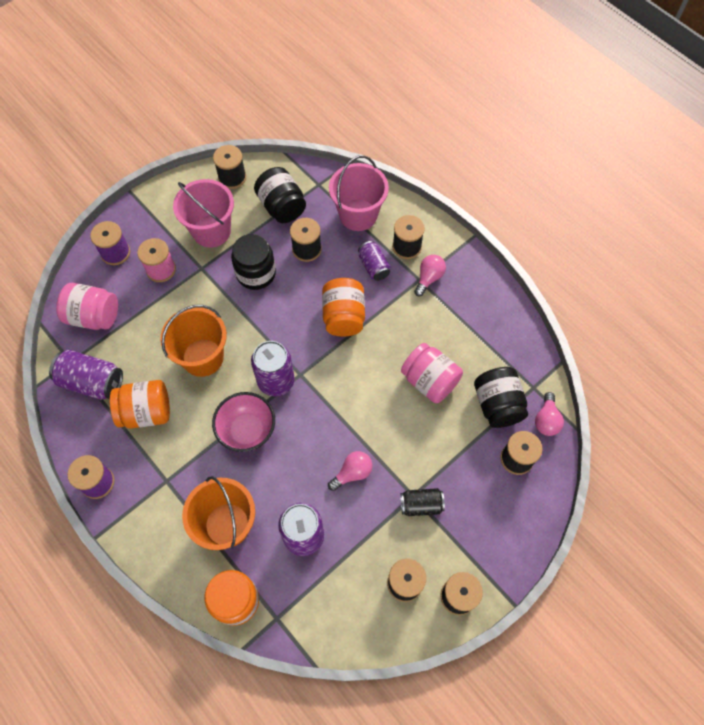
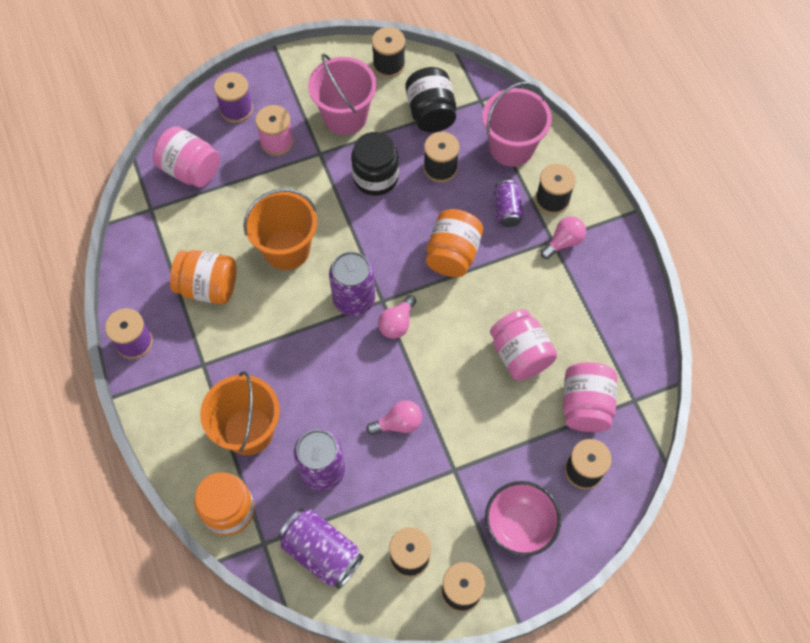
camera: 20 degrees right, 0 degrees up
purple can [49,350,123,400] -> purple can moved to [278,509,364,589]
pink bowl [212,392,275,452] -> pink bowl moved to [485,481,561,556]
black can [400,488,445,516] -> none
black jar [474,367,528,428] -> pink jar [563,362,617,432]
pink light bulb [535,392,564,436] -> pink light bulb moved to [378,295,416,339]

